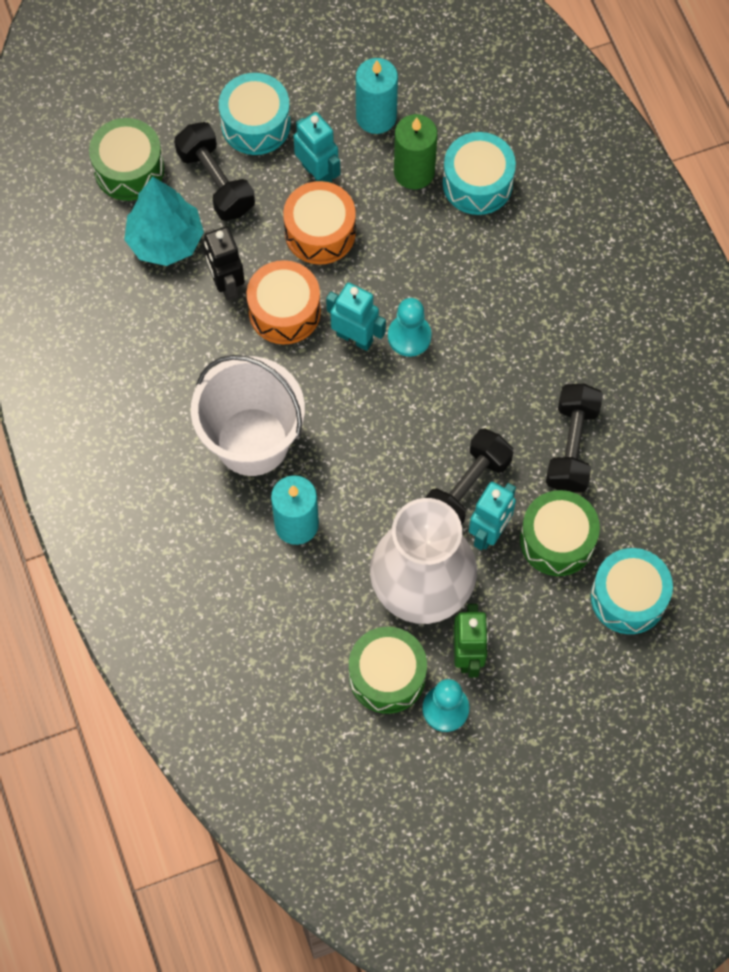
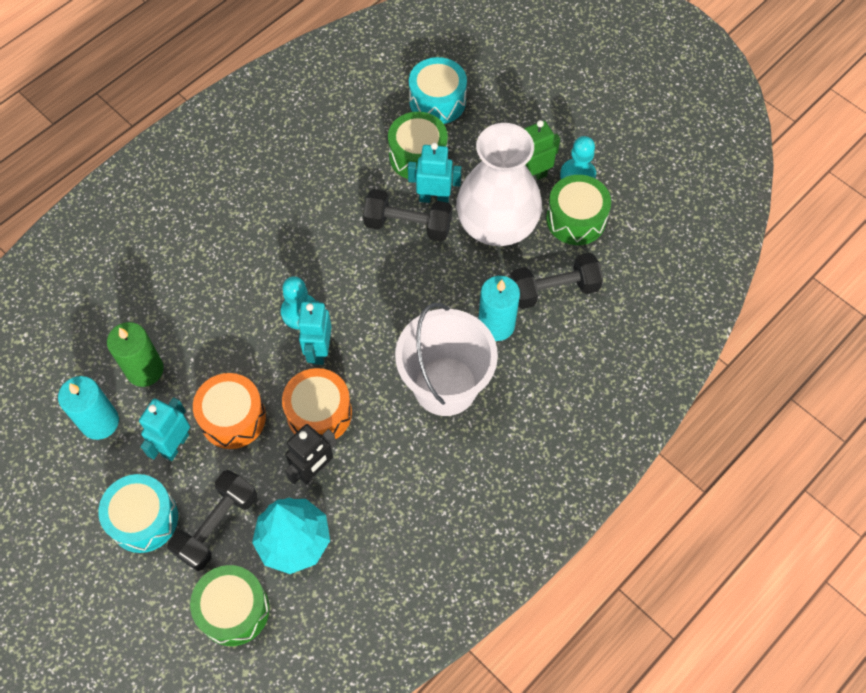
camera: 115 degrees left, 5 degrees down
turquoise drum [443,132,516,215] -> none
black dumbbell [546,384,603,493] -> black dumbbell moved to [510,252,603,309]

